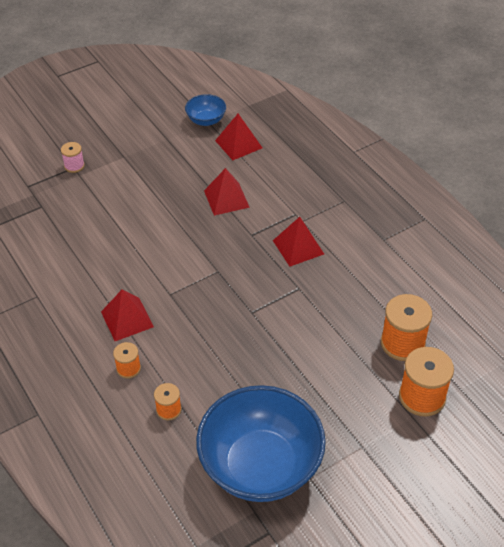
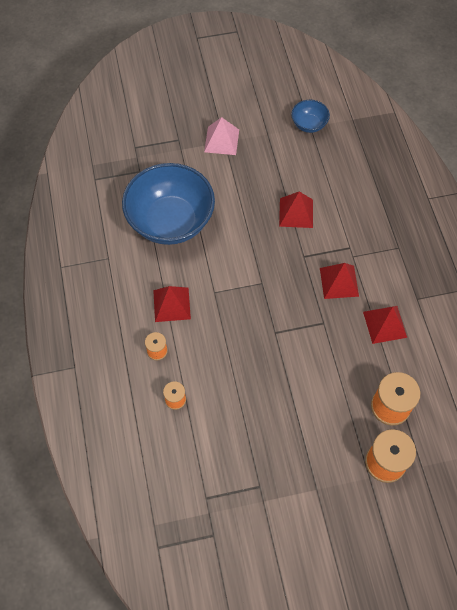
camera: 20 degrees right, 15 degrees up
pink spool [61,142,85,173] -> none
blue bowl [196,385,326,502] -> blue bowl moved to [122,163,215,245]
red pyramid [215,114,262,160] -> red pyramid moved to [363,306,407,344]
none -> pink pyramid [204,117,239,155]

